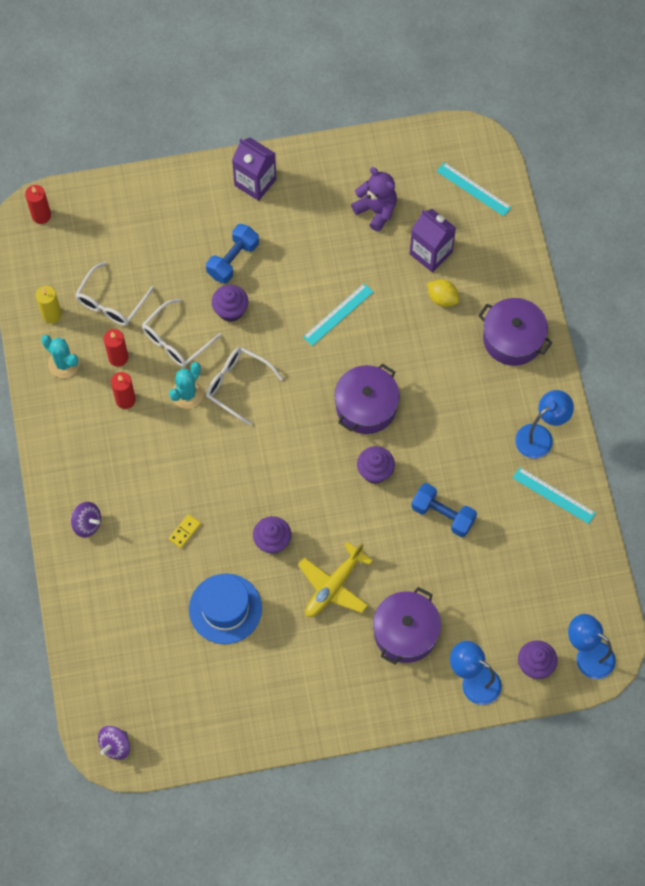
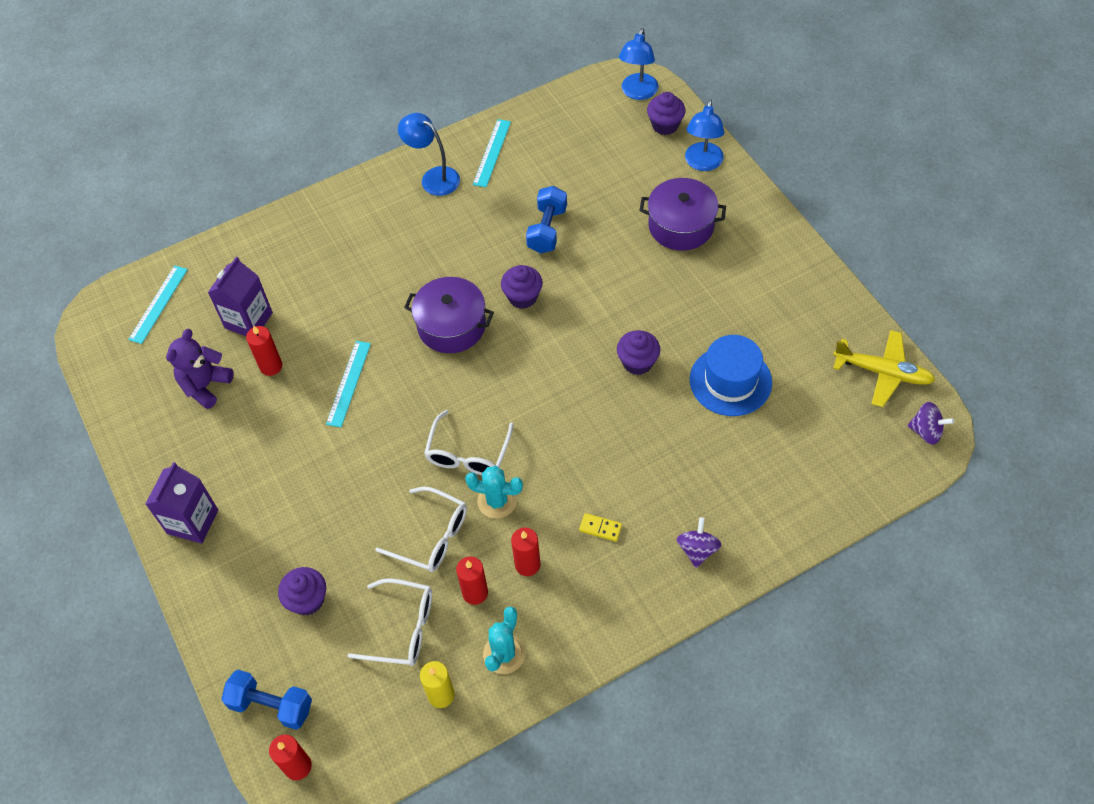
camera: 105 degrees left, 10 degrees down
yellow domino [169,514,201,548] -> yellow domino moved to [579,513,622,542]
blue dumbbell [206,224,259,284] -> blue dumbbell moved to [221,670,312,730]
purple cupcake [212,285,248,322] -> purple cupcake moved to [278,567,326,616]
yellow plane [298,541,373,617] -> yellow plane moved to [833,330,935,407]
turquoise ruler [303,283,373,346] -> turquoise ruler turned 75 degrees clockwise [326,341,371,427]
yellow lemon [427,280,459,307] -> none
purple pot [478,298,553,366] -> none
none -> red candle [246,326,282,376]

